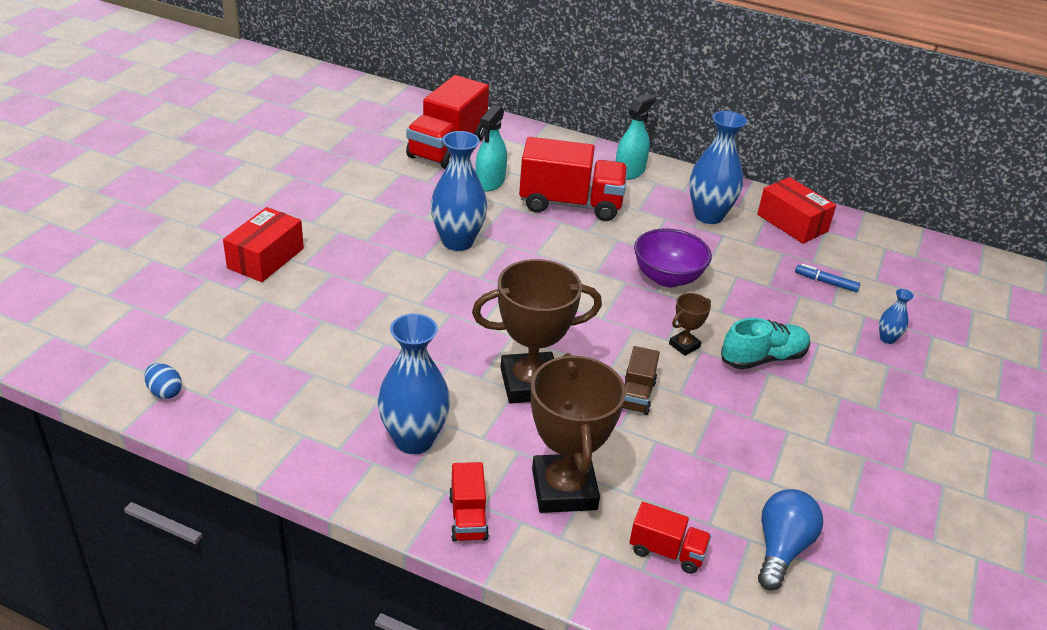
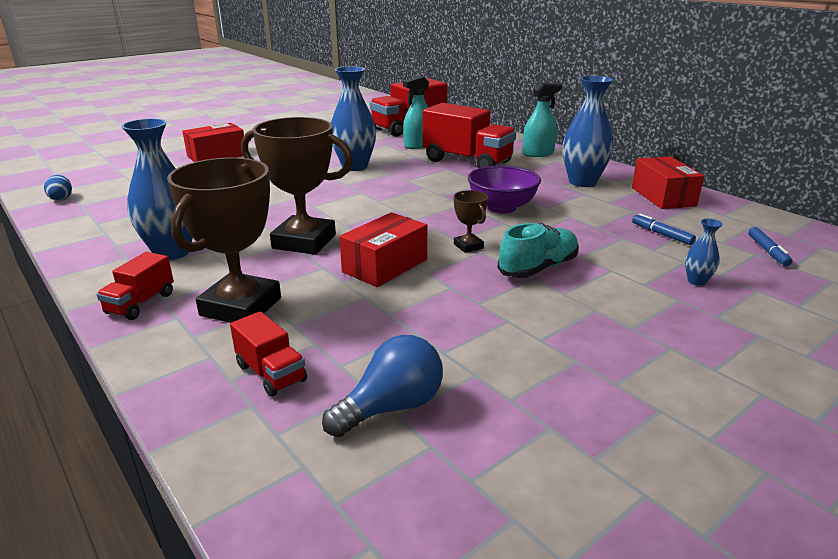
camera: 30 degrees right, 10 degrees down
brown truck [622,346,660,415] -> red box [339,212,427,287]
brown trophy [669,293,711,356] -> brown trophy turned 75 degrees clockwise [454,190,488,253]
turquoise shoe [721,318,811,369] -> turquoise shoe turned 45 degrees counterclockwise [497,223,579,278]
none -> blue marker [749,227,792,266]

